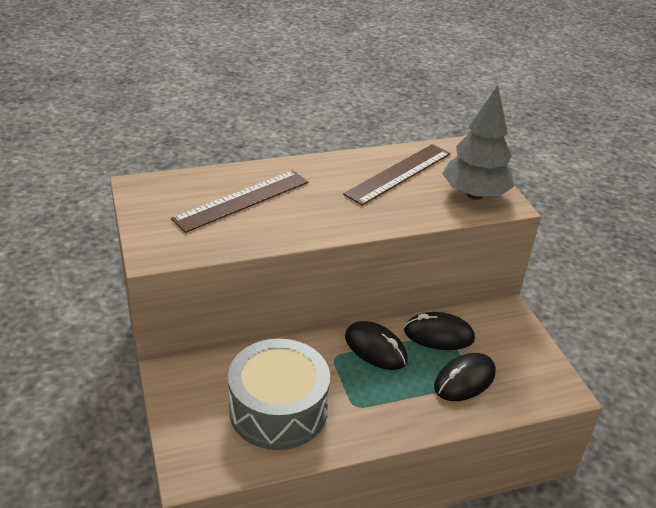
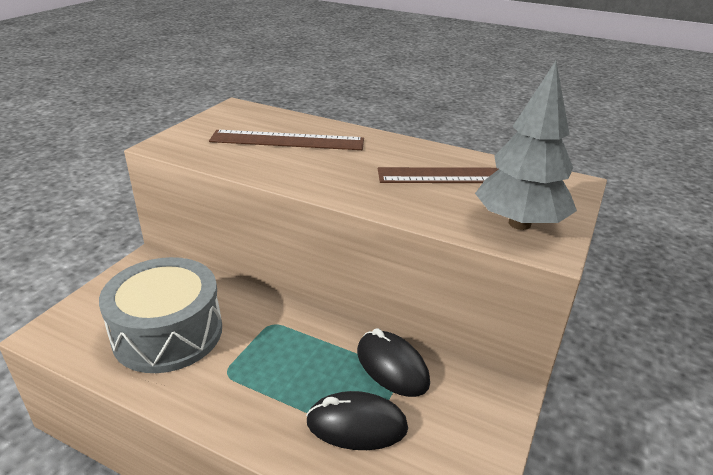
camera: 45 degrees right, 5 degrees down
black mouse [345,321,408,370] -> none

